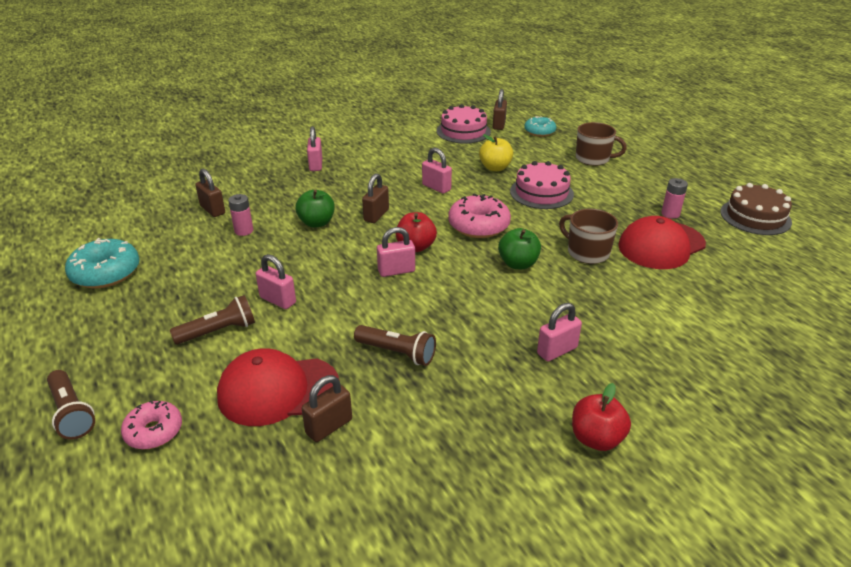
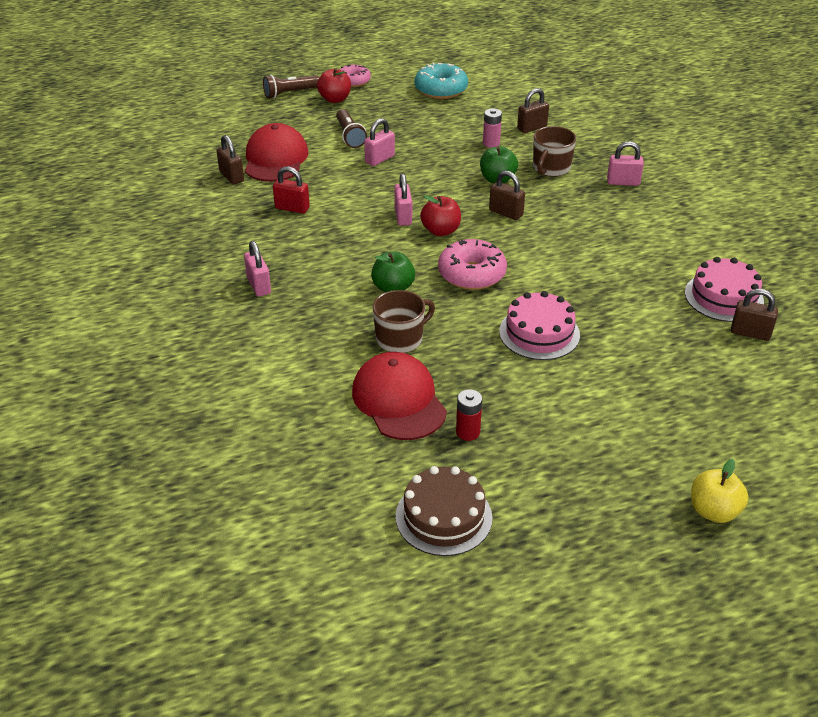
camera: 100 degrees right, 5 degrees up
pink donut [121,400,182,449] -> pink donut moved to [340,64,371,87]
brown flashlight [354,325,436,366] -> red padlock [273,167,310,213]
pink padlock [422,148,452,194] -> none
yellow apple [479,134,513,171] -> yellow apple moved to [691,459,748,523]
turquoise donut [524,116,556,137] -> none
red apple [572,383,631,451] -> red apple moved to [317,68,351,103]
brown mug [576,122,627,166] -> brown mug moved to [533,126,576,177]
pink battery [661,178,688,219] -> red battery [456,389,482,441]

